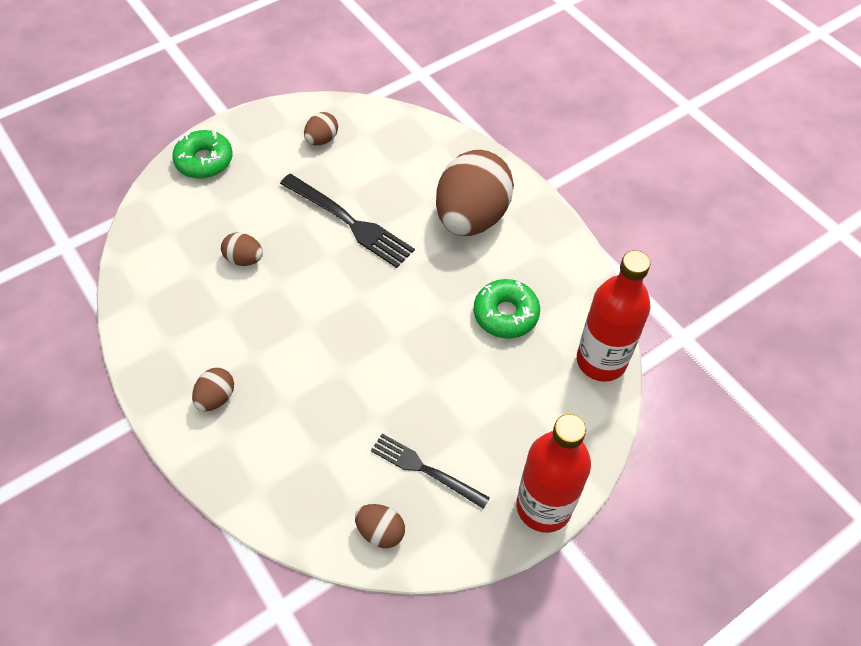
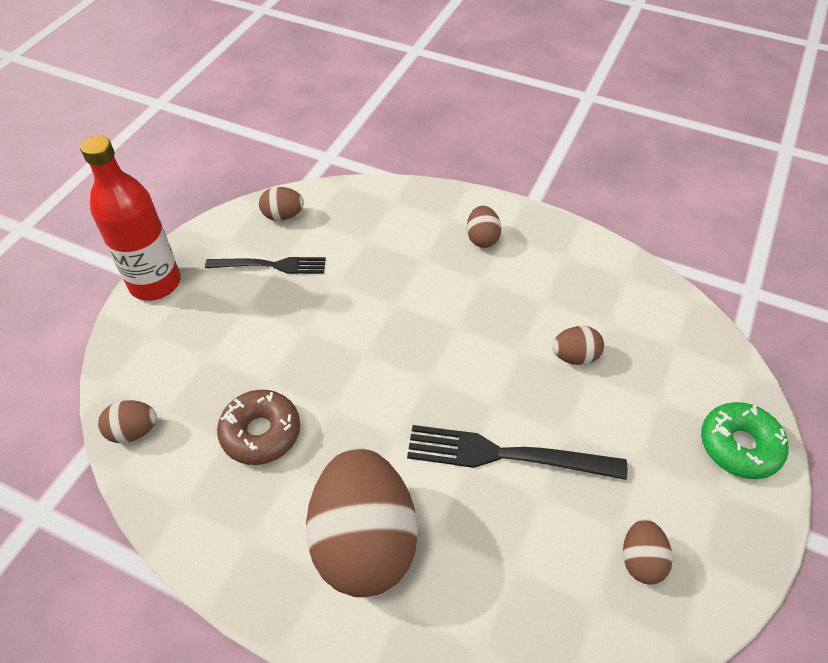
camera: 150 degrees right, 5 degrees down
green donut [474,279,540,338] -> brown donut [217,390,300,465]
red bottle [577,250,651,382] -> brown egg [98,400,157,443]

